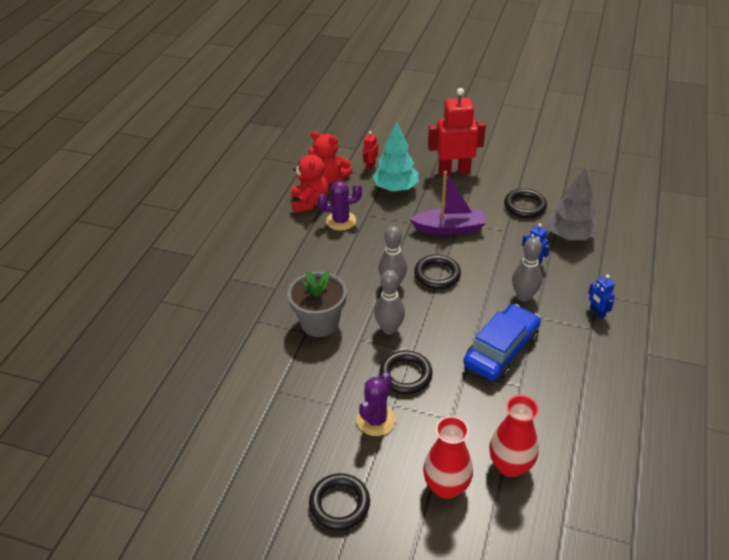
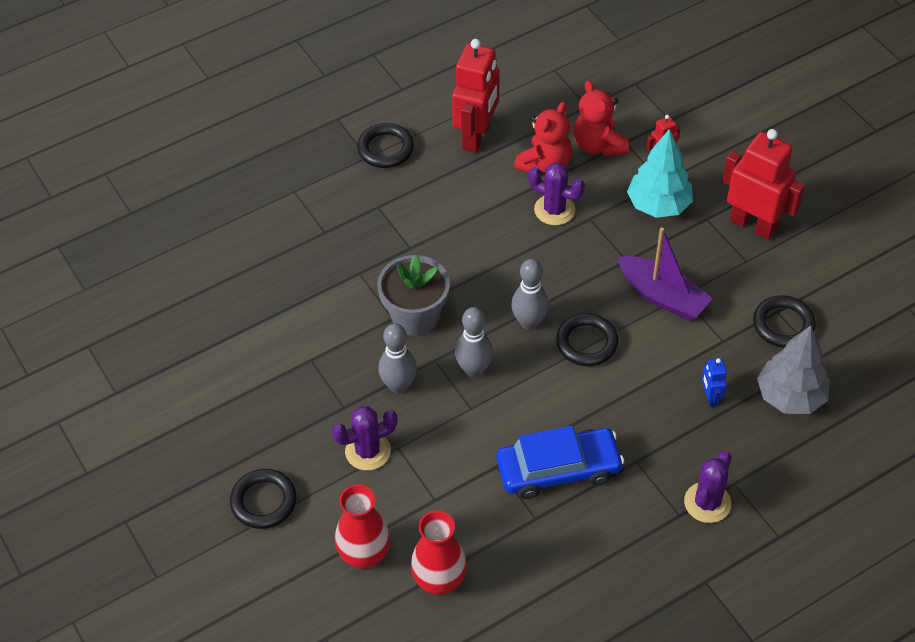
camera: 40 degrees right, 10 degrees up
black ring [379,350,433,394] -> black ring moved to [357,123,414,168]
grey bowling pin [512,237,542,302] -> grey bowling pin moved to [378,323,417,394]
blue robot [589,275,615,319] -> purple cactus [684,450,732,523]
none -> red robot [452,39,500,153]

